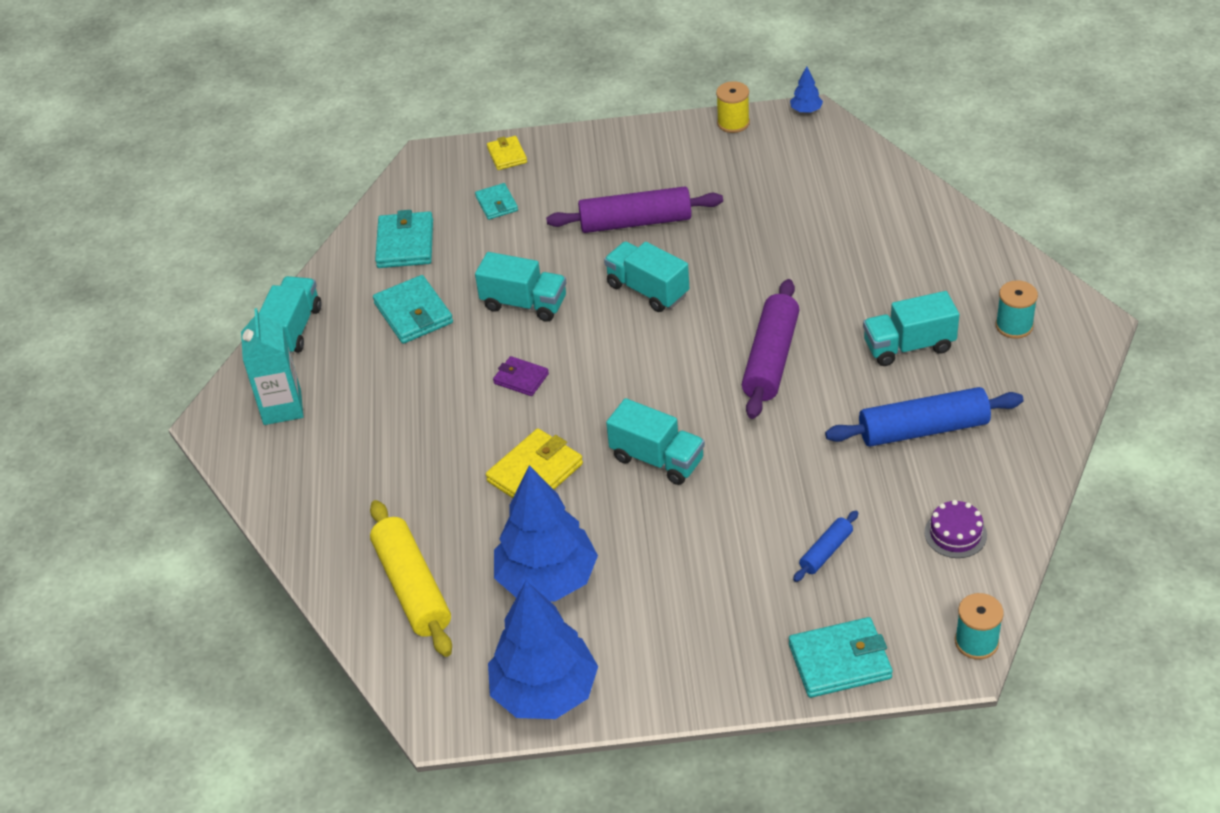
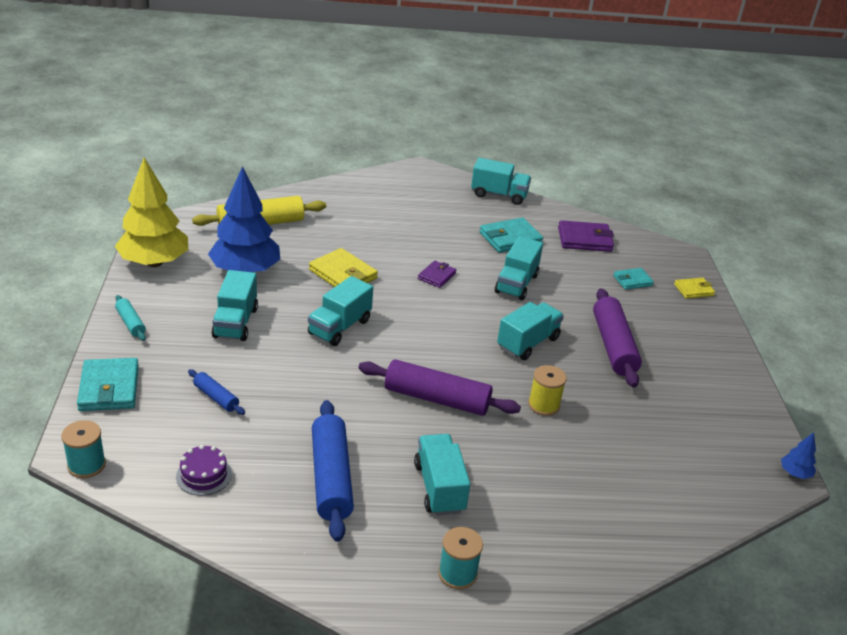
camera: 85 degrees right, 10 degrees down
turquoise carton [241,308,304,425] -> none
turquoise wallet [375,210,433,268] -> purple wallet [558,220,614,252]
blue tree [488,581,598,719] -> yellow tree [115,157,188,267]
yellow spool [716,81,750,133] -> yellow spool moved to [528,365,567,416]
none -> turquoise rolling pin [115,295,146,341]
none -> turquoise truck [212,270,258,341]

